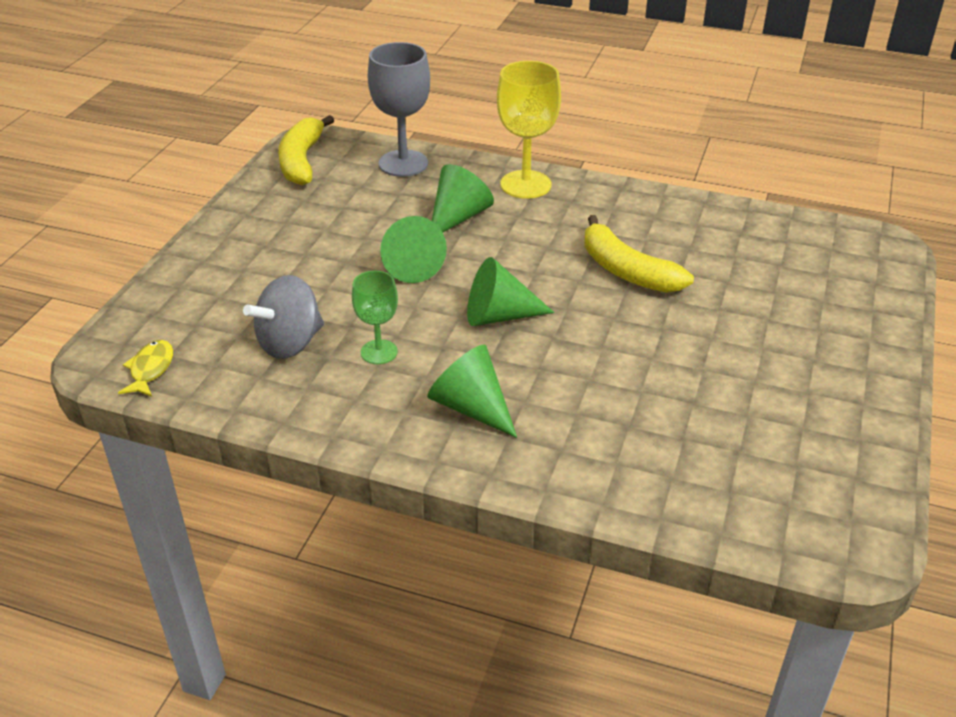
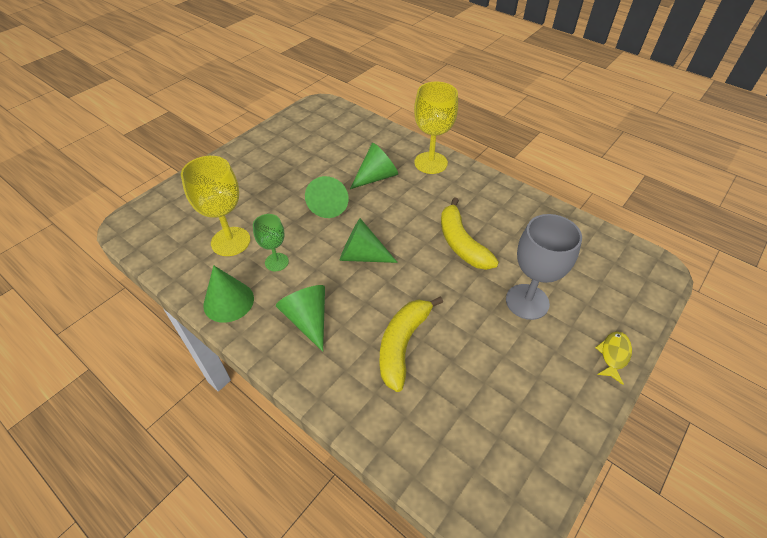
camera: 20 degrees right, 10 degrees up
yellow fish [118,340,173,397] -> yellow fish moved to [595,332,632,385]
grey spinning top [243,275,324,359] -> yellow goblet [181,156,250,256]
yellow banana [278,115,334,185] -> yellow banana moved to [380,296,443,392]
grey goblet [368,42,430,177] -> grey goblet moved to [506,214,582,320]
none -> green cone [203,265,254,323]

